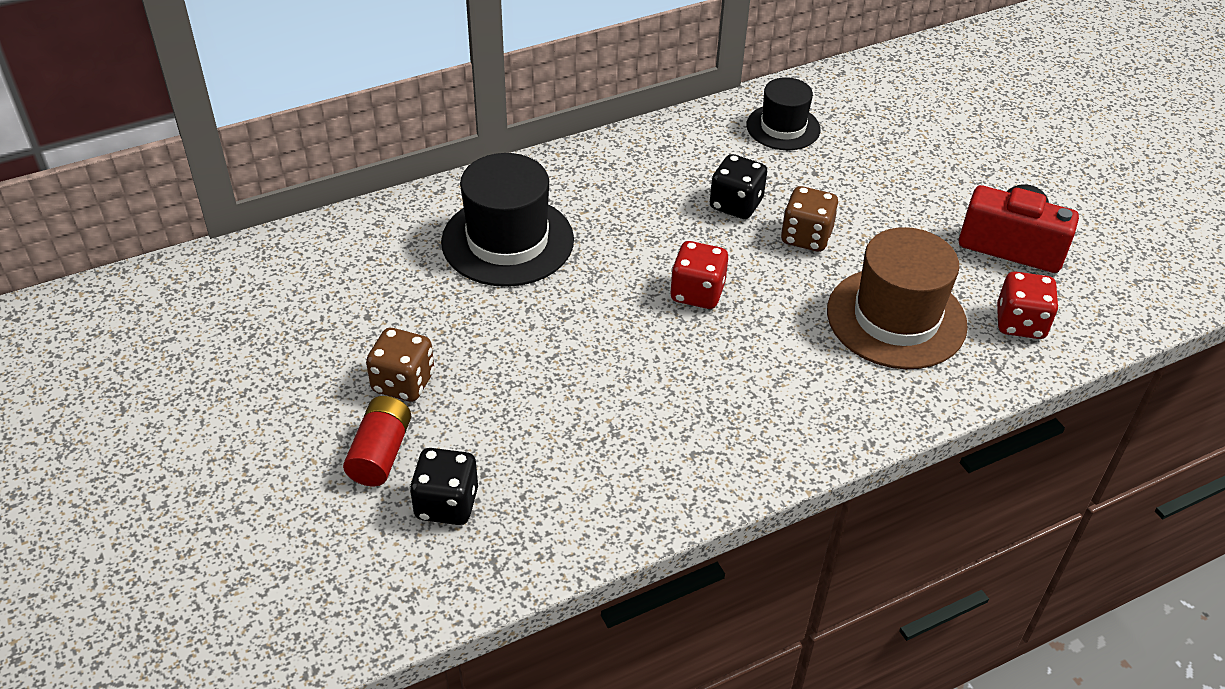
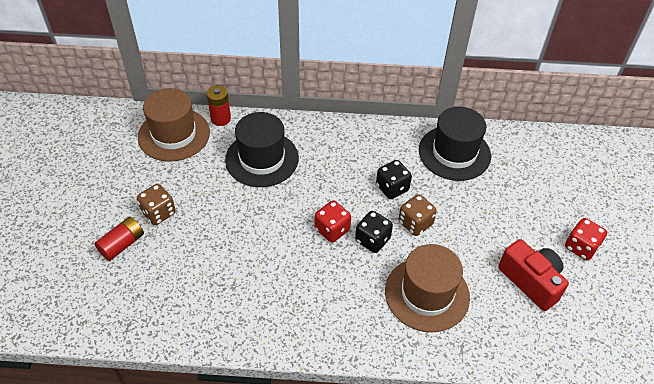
camera: 30 degrees right, 5 degrees up
black dice [409,448,478,525] -> black dice moved to [355,211,393,253]
black hat [746,77,821,150] -> black hat [419,107,491,181], size x1.61
red dice [997,271,1059,339] -> red dice moved to [565,218,607,261]
none -> brown hat [138,88,210,161]
none -> red battery [207,85,231,126]

